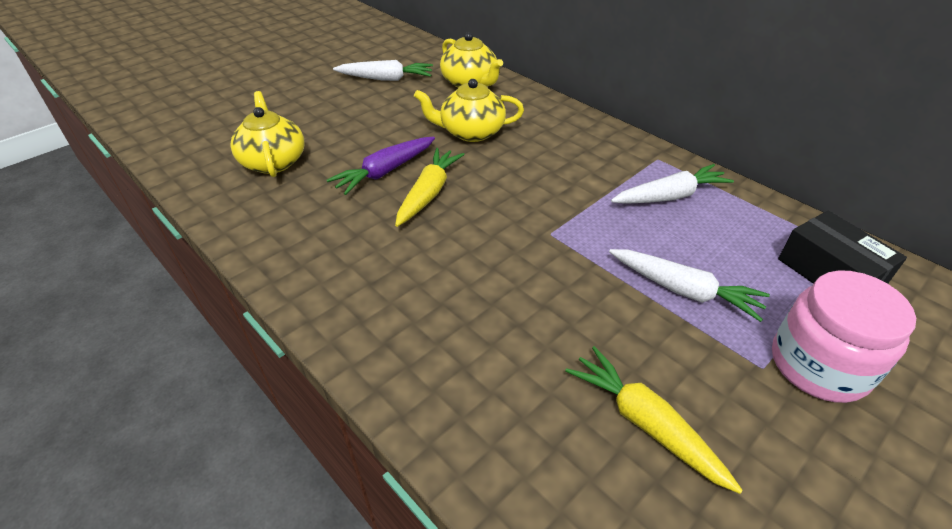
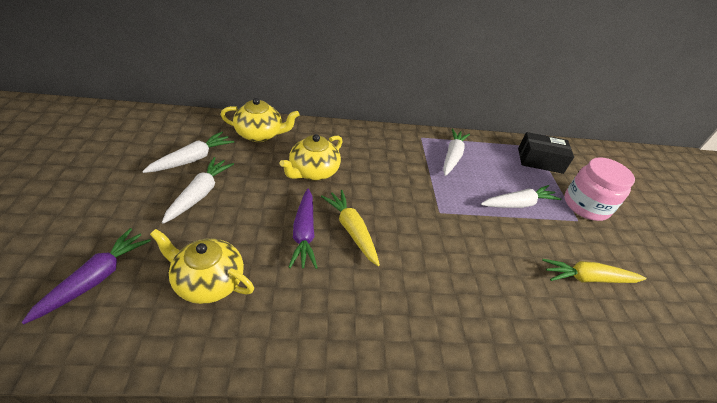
camera: 55 degrees left, 0 degrees up
none -> purple carrot [21,228,151,324]
none -> white carrot [162,157,234,224]

